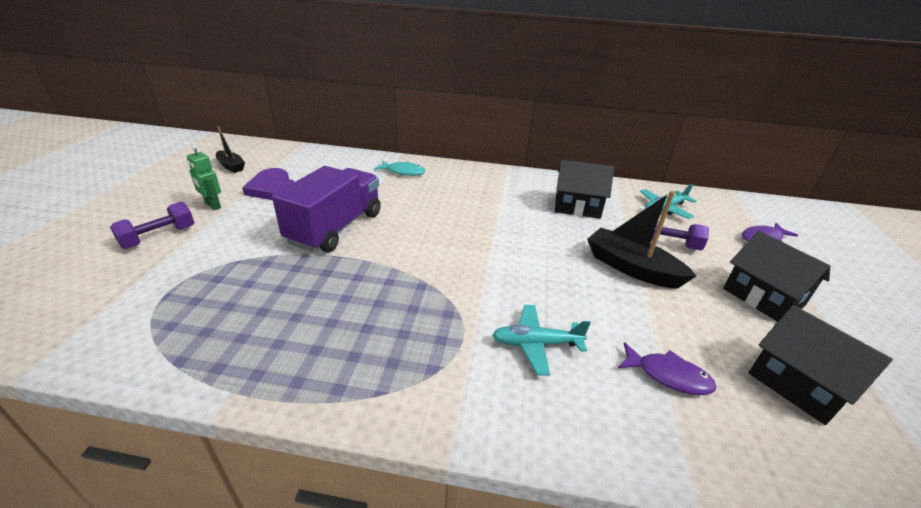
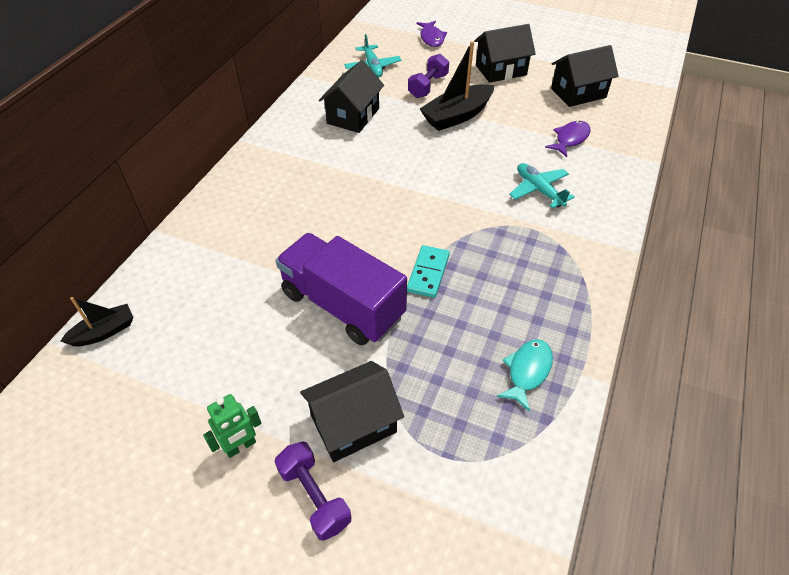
camera: 75 degrees left, 15 degrees up
black boat [216,126,245,173] -> black boat moved to [61,297,133,346]
purple heart [242,168,295,200] -> none
turquoise fish [374,160,426,176] -> turquoise fish moved to [497,339,553,412]
turquoise plane [492,305,591,376] -> turquoise plane turned 135 degrees clockwise [509,163,575,209]
none -> black house [300,361,404,462]
none -> turquoise domino [407,245,450,298]

